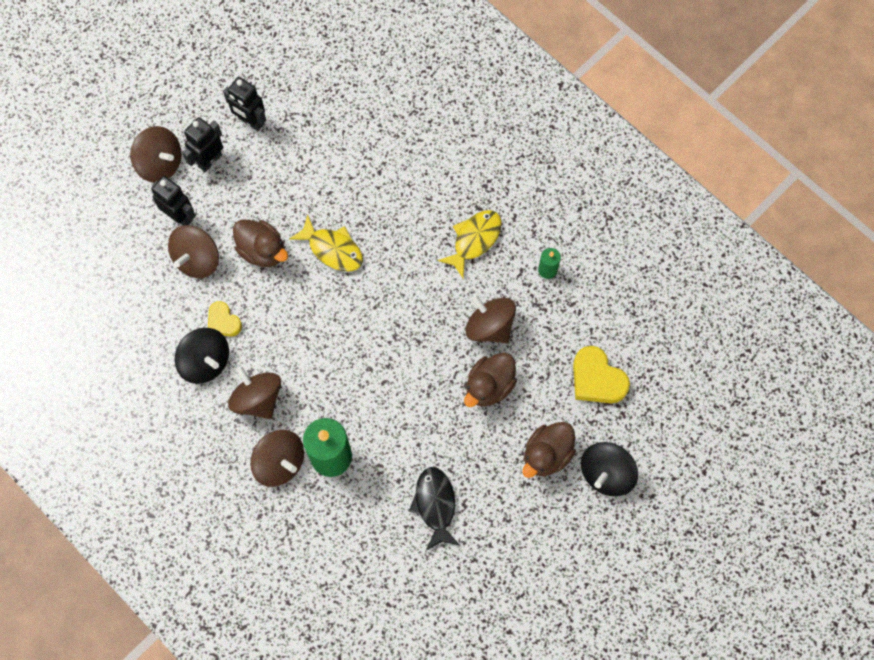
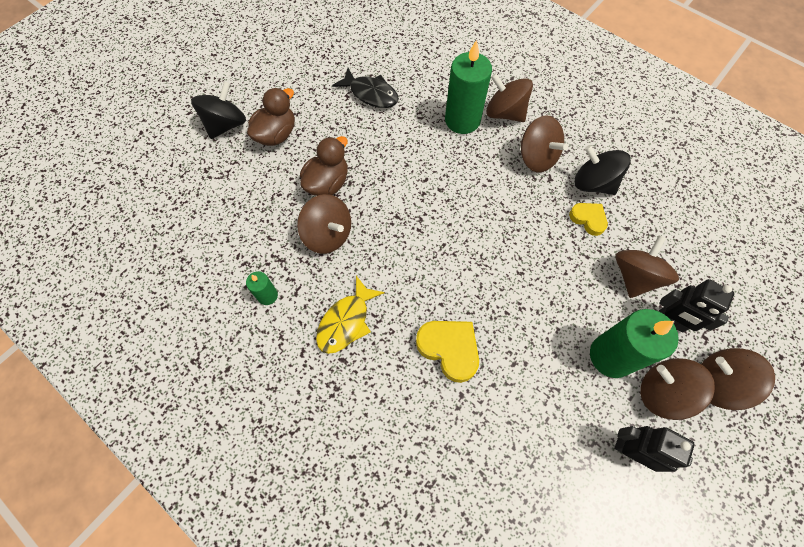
camera: 175 degrees right, 5 degrees down
black robot [183,117,223,172] -> brown spinning top [640,358,715,420]
brown duck [233,220,288,267] -> none
yellow fish [289,215,363,272] -> none
black fish [409,467,460,550] -> black fish turned 45 degrees counterclockwise [332,68,399,108]
yellow heart [573,346,630,403] -> yellow heart moved to [416,321,479,383]
none -> green candle [590,309,679,378]

